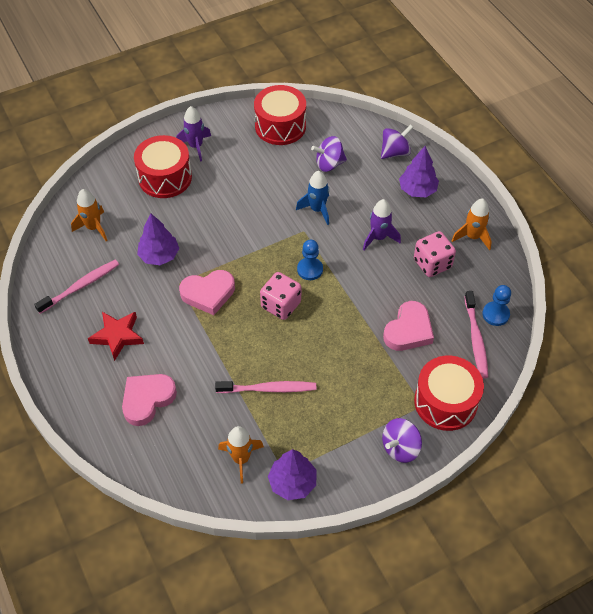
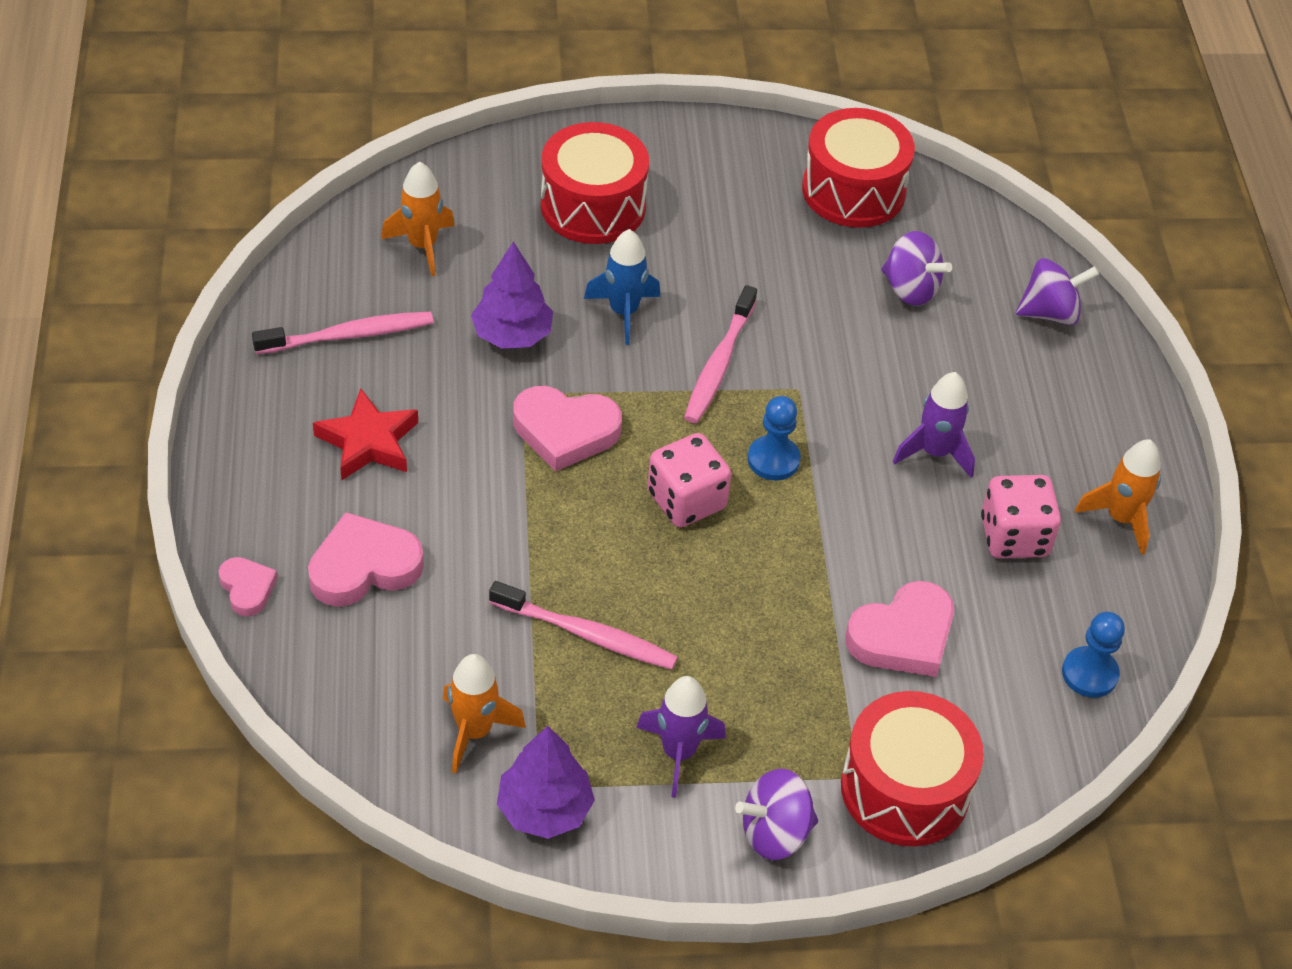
camera: 20 degrees right, 5 degrees down
purple rocket [176,106,211,162] -> purple rocket moved to [636,676,726,798]
blue rocket [296,171,329,225] -> blue rocket moved to [584,229,660,345]
purple spinning top [311,136,347,172] -> purple spinning top turned 150 degrees counterclockwise [881,231,952,305]
purple tree [399,146,439,197] -> none
pink toothbrush [464,291,488,379] -> pink toothbrush moved to [684,285,757,423]
none -> pink heart [219,557,278,616]

